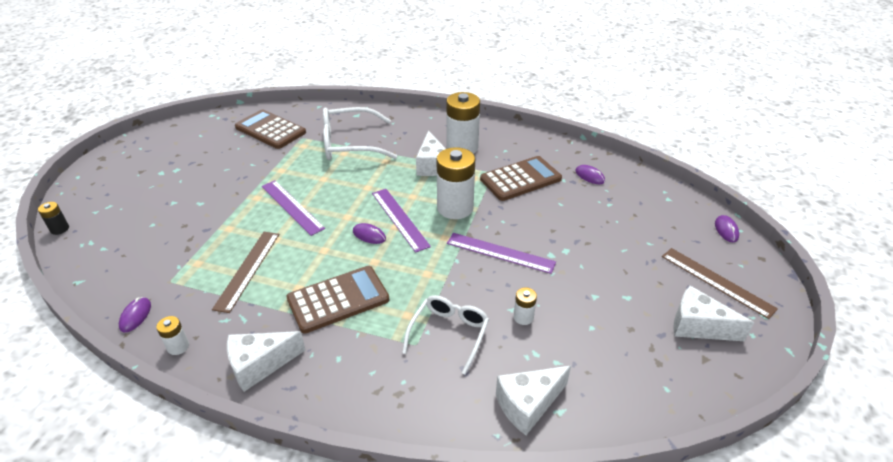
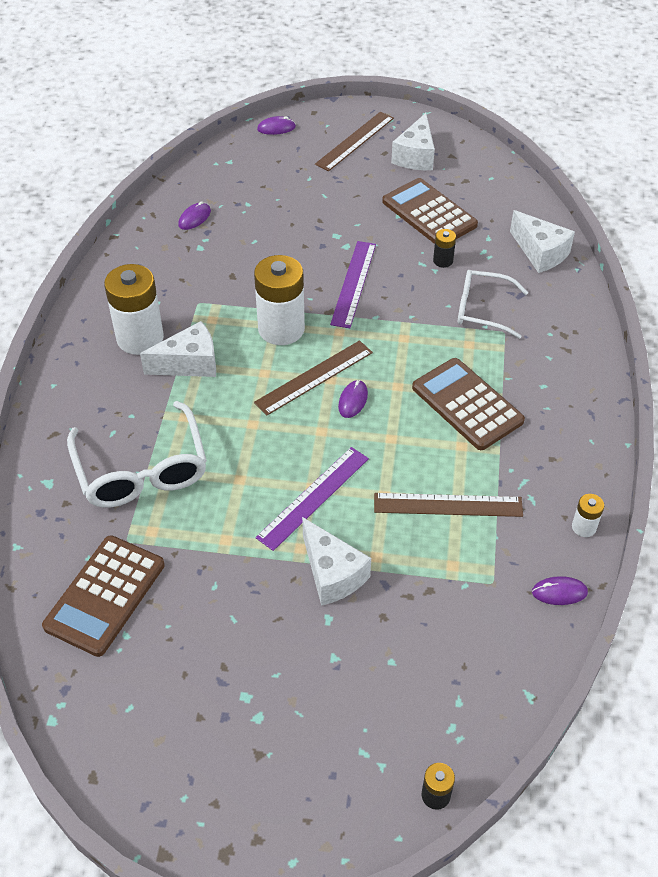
camera: 100 degrees left, 10 degrees up
white cheese [227,331,306,392] -> white cheese moved to [302,517,371,606]
purple ruler [372,189,431,253] -> brown ruler [254,340,373,415]
brown calculator [480,156,562,201] -> brown calculator moved to [382,178,478,244]
white battery [514,287,537,325] -> black battery [433,229,456,268]

